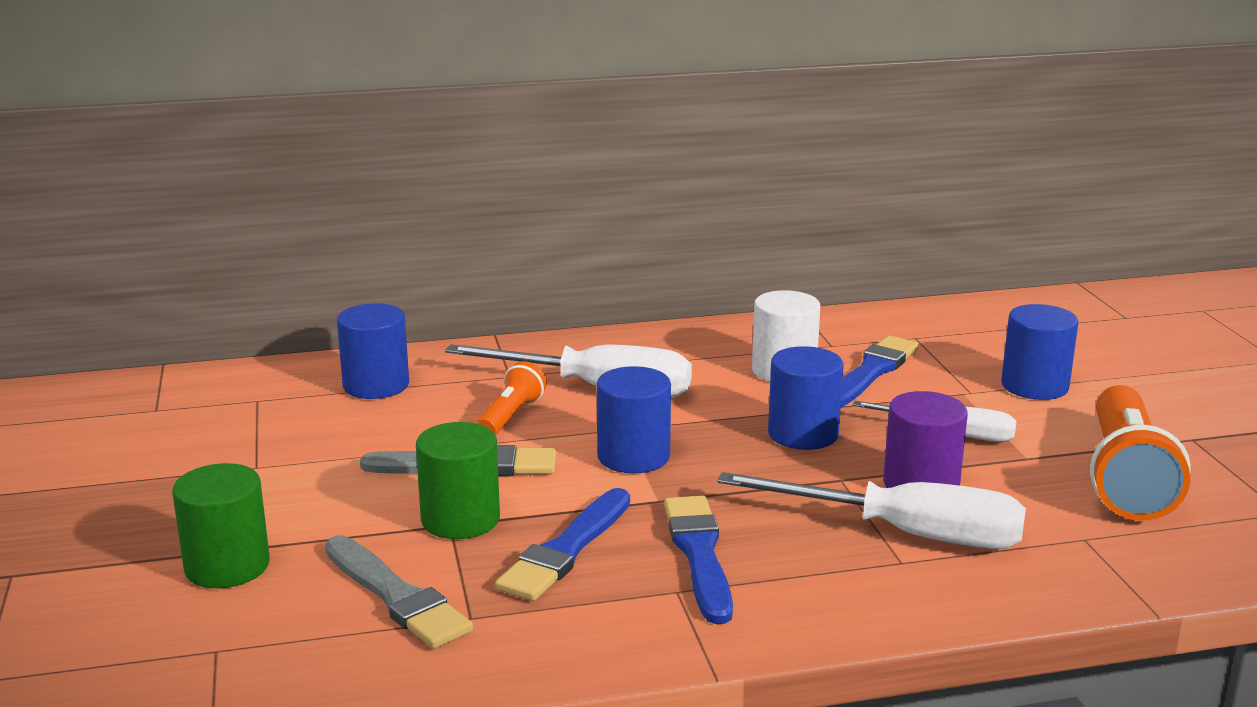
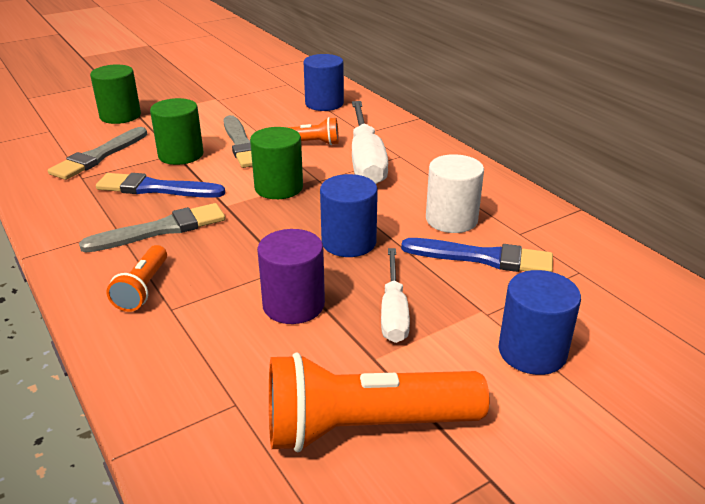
camera: 70 degrees right, 10 degrees up
blue cylinder [597,366,671,473] -> green cylinder [250,127,303,199]
blue brush [664,496,733,624] -> grey brush [79,203,225,253]
white screwdriver [717,472,1026,549] -> none
none -> orange flashlight [106,245,167,312]

